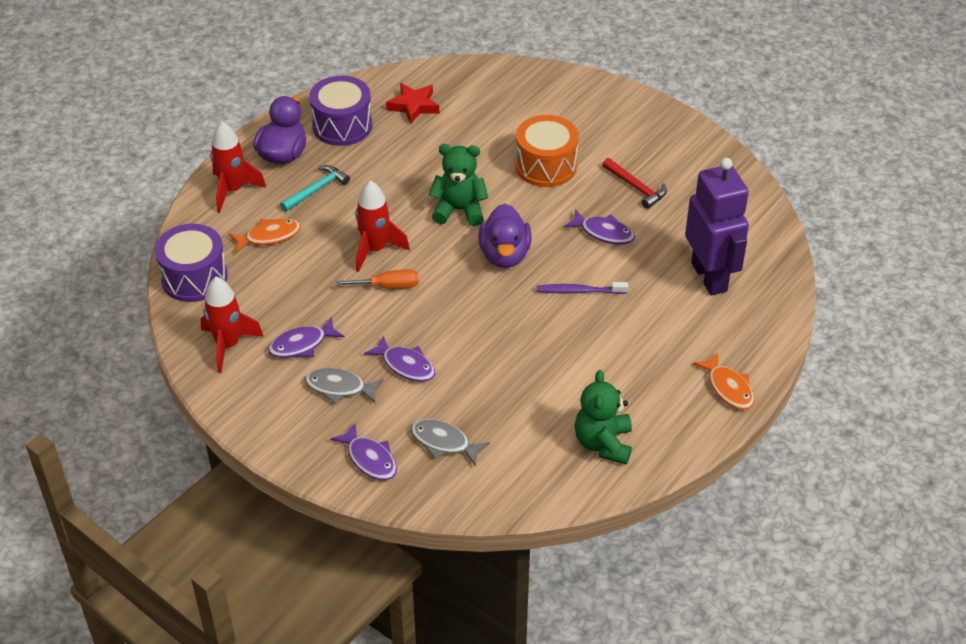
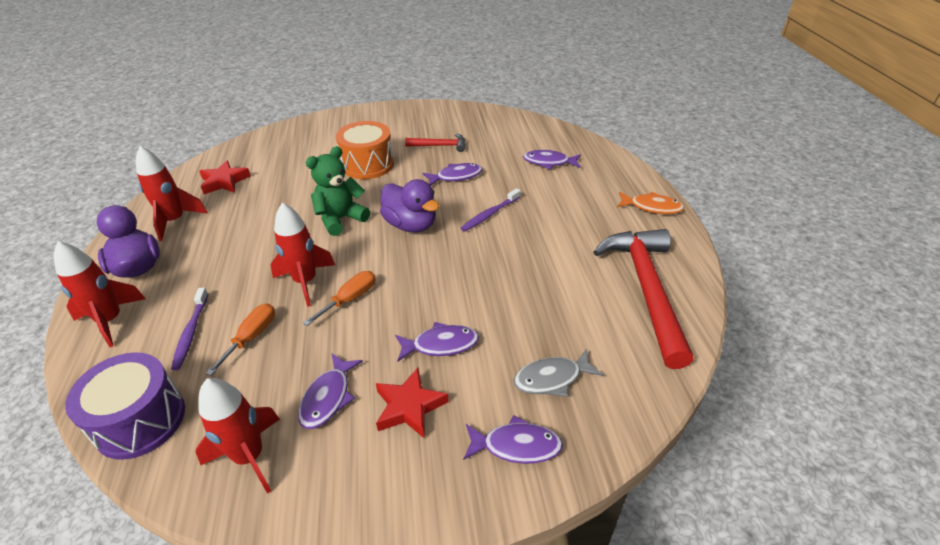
camera: 45 degrees left, 5 degrees down
orange fish [229,218,301,253] -> purple toothbrush [171,288,208,370]
turquoise hammer [280,165,350,212] -> none
grey fish [305,368,384,404] -> red star [376,368,449,438]
purple drum [309,76,372,146] -> red rocket [136,146,208,241]
green teddy bear [575,370,632,465] -> red hammer [593,229,694,369]
purple robot [685,158,749,296] -> purple fish [523,150,581,170]
none -> orange screwdriver [205,303,275,376]

